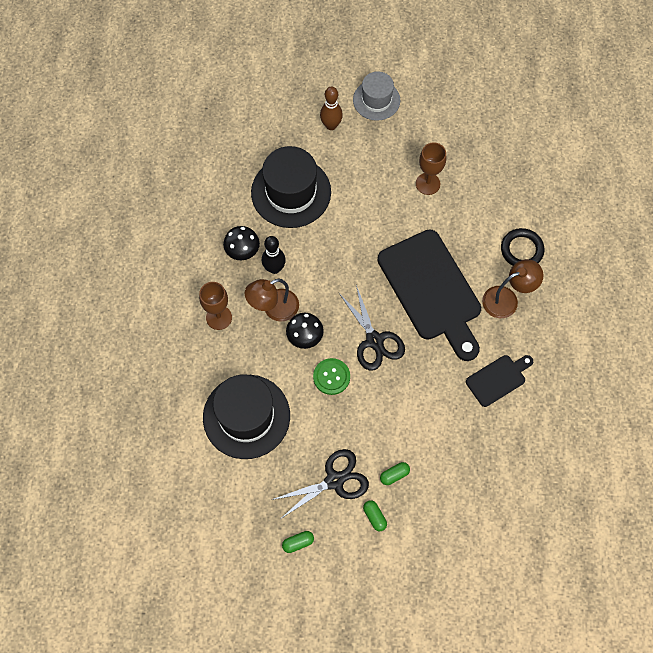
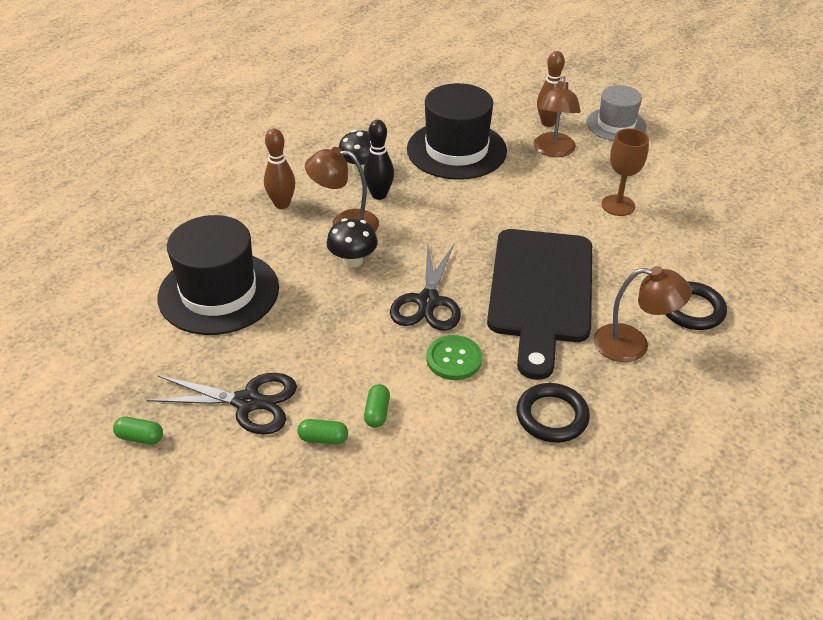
camera: 35 degrees right, 25 degrees down
brown goblet [199,282,232,330] -> brown bowling pin [264,128,295,209]
green button [313,358,350,395] -> green button moved to [426,335,482,380]
green capsule [363,500,387,531] -> green capsule moved to [364,384,390,428]
black cutting board [466,355,533,407] -> black ring [517,383,590,443]
none -> brown lamp [533,76,581,157]

